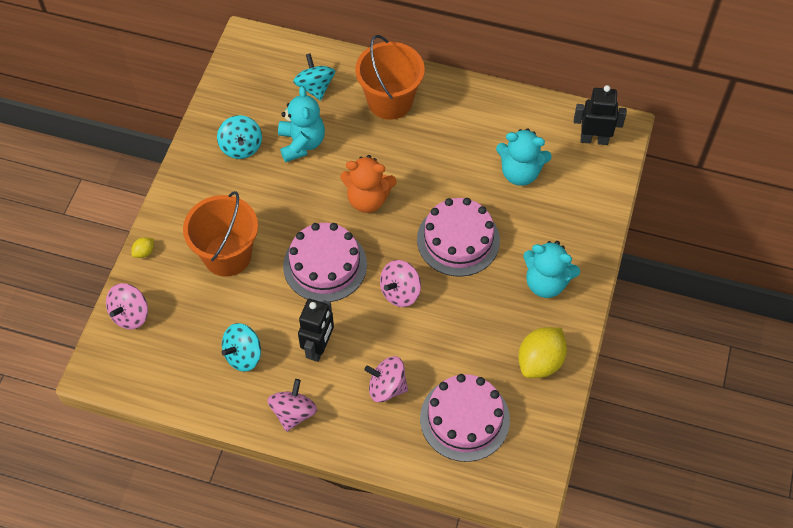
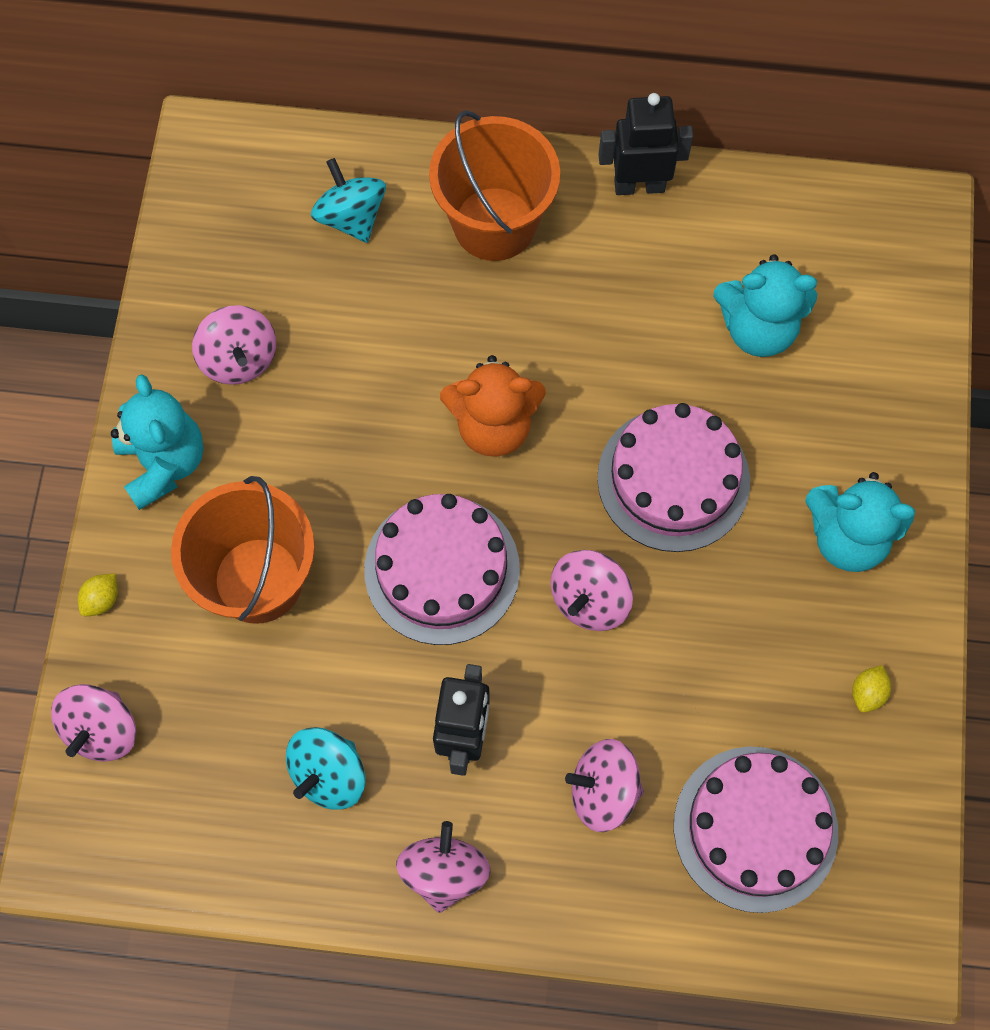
camera: 10 degrees left, 10 degrees up
turquoise spinning top [217,115,262,159] -> pink spinning top [192,305,276,385]
turquoise teddy bear [278,86,325,162] -> turquoise teddy bear moved to [111,374,204,510]
yellow lemon [518,327,567,378] -> yellow lemon [852,665,891,713], size x0.45
black robot [574,85,627,145] -> black robot moved to [599,93,693,195]

